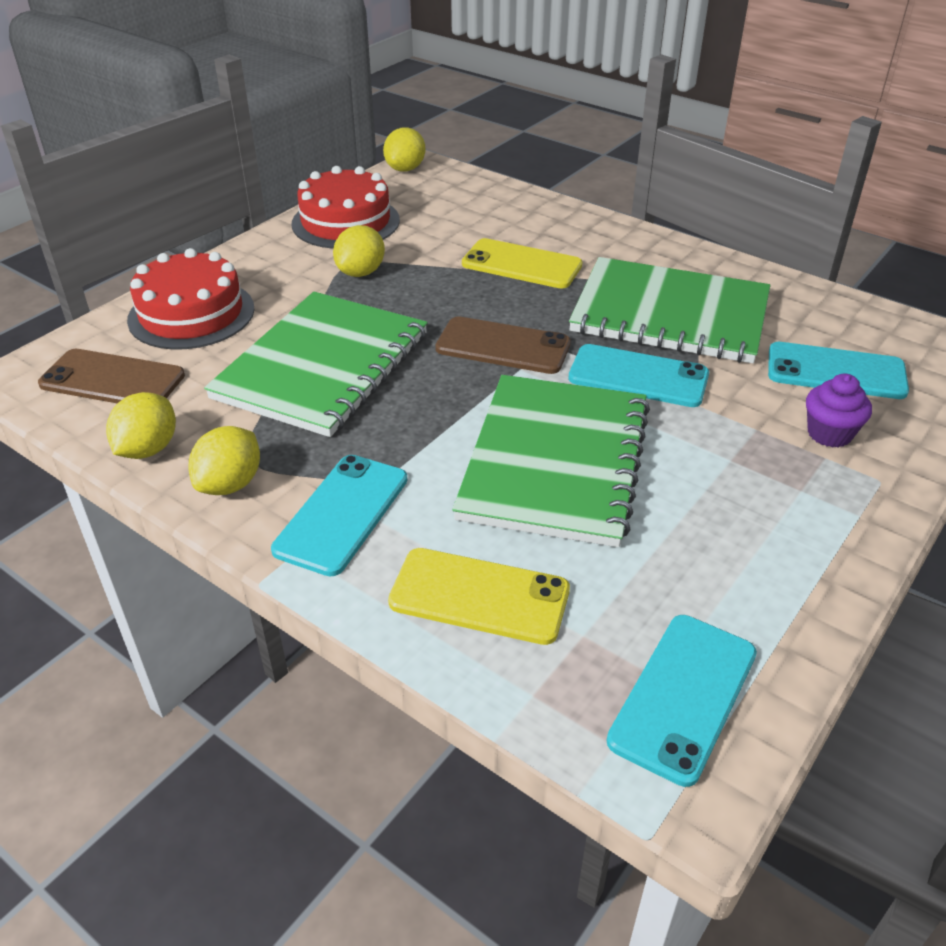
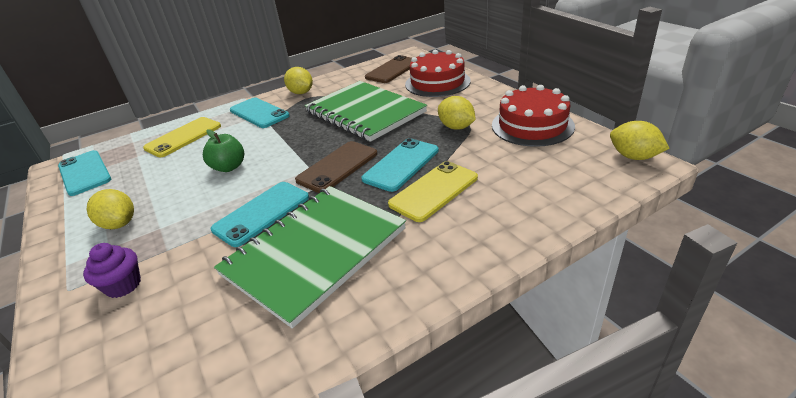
camera: 115 degrees right, 5 degrees down
yellow lemon [106,392,176,459] -> yellow lemon moved to [87,189,134,229]
green notebook [452,375,650,547] -> green apple [203,130,244,172]
turquoise phone [768,342,909,399] -> turquoise phone moved to [361,138,439,192]

